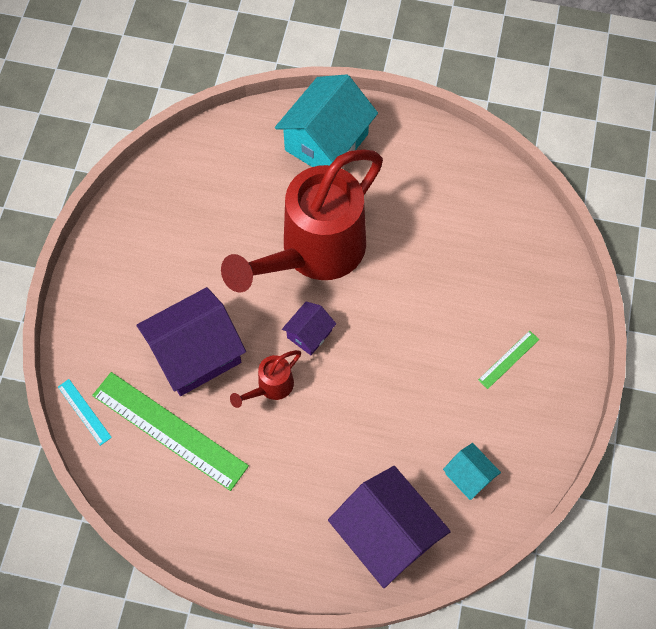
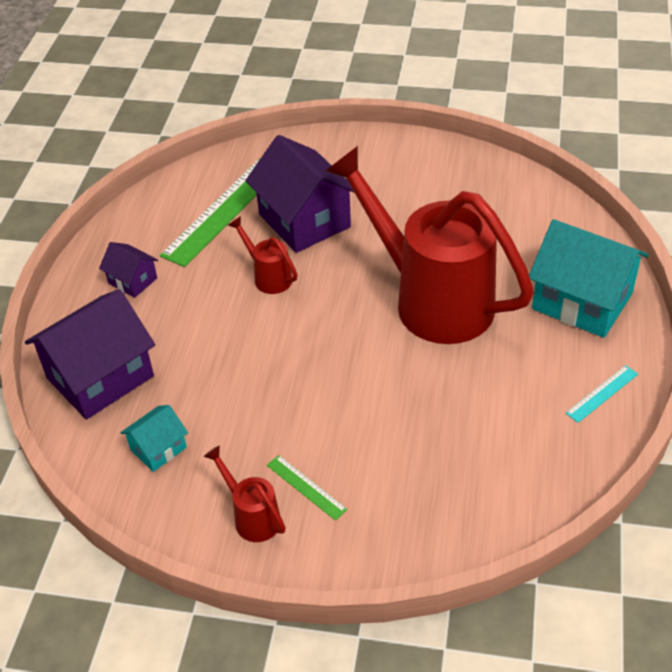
camera: 90 degrees right, 20 degrees down
turquoise ruler [58,379,112,446] -> turquoise ruler moved to [566,365,638,423]
purple house [282,301,336,355] -> purple house moved to [99,242,158,298]
none -> red watering can [204,445,286,542]

